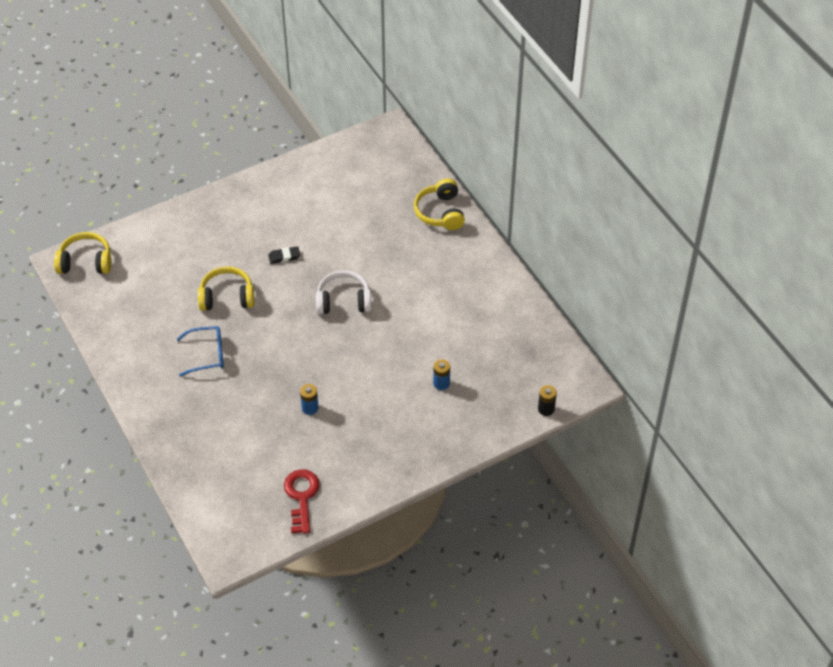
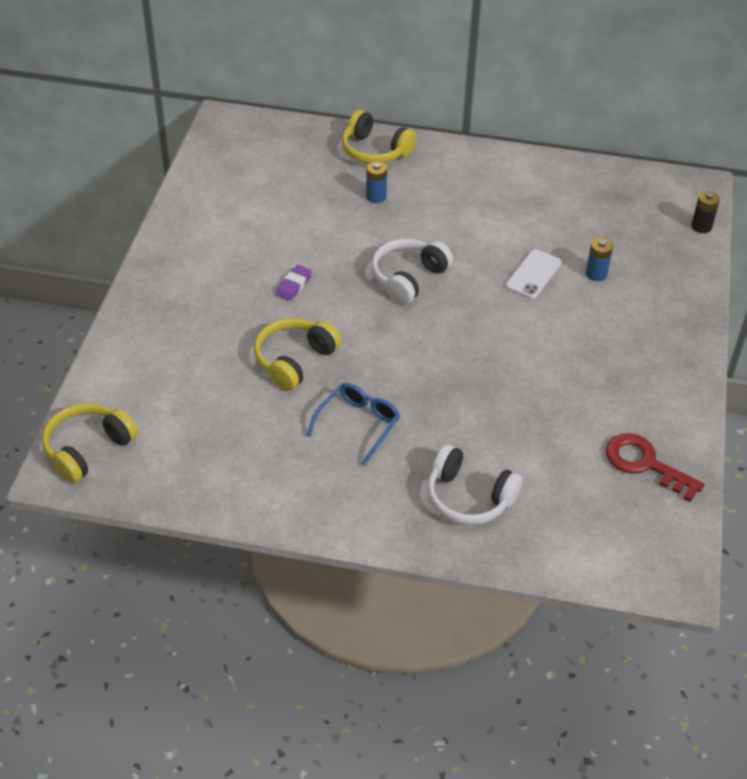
camera: 50 degrees left, 5 degrees down
black eraser [268,246,300,264] -> purple eraser [276,265,312,301]
blue battery [300,384,319,415] -> blue battery moved to [366,161,387,203]
none -> white headphones [427,444,523,525]
none -> white phone [505,249,561,299]

